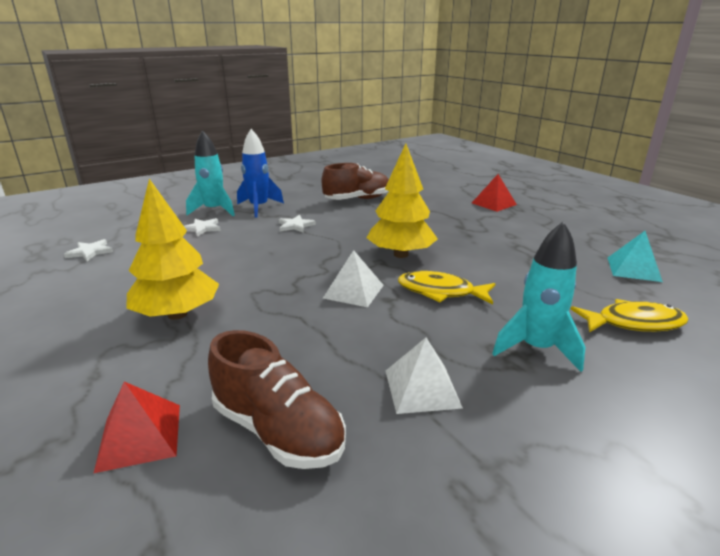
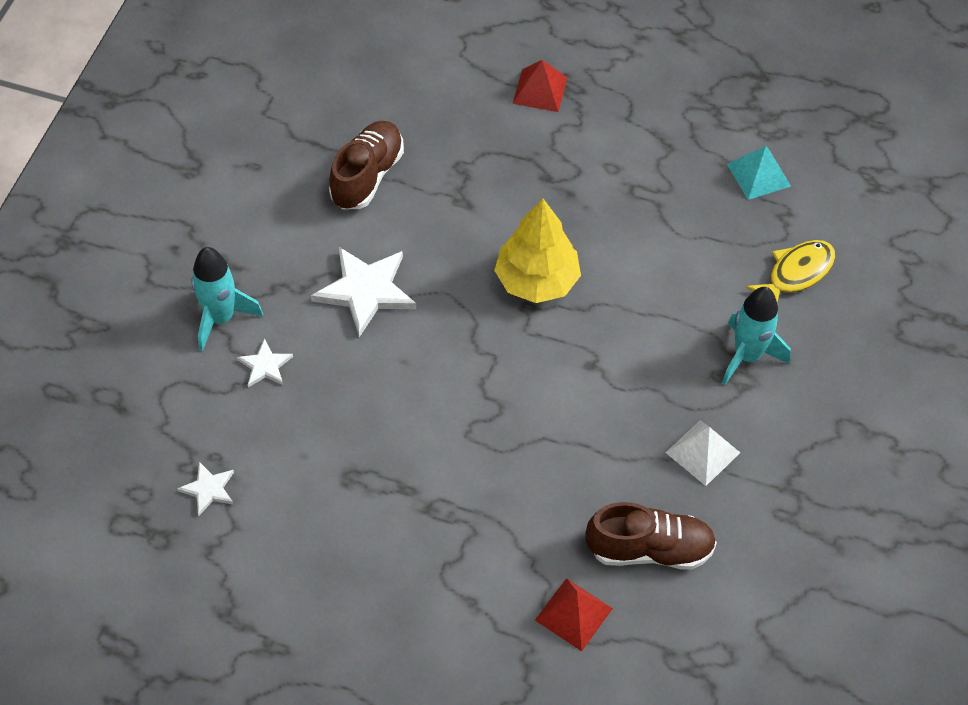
camera: 40 degrees left, 30 degrees up
yellow tree [127,179,219,320] -> none
blue rocket [237,129,284,218] -> none
white star [279,215,316,233] -> white star [311,247,416,337], size x1.93
white pyramid [323,250,384,307] -> none
yellow fish [398,271,495,304] -> none

